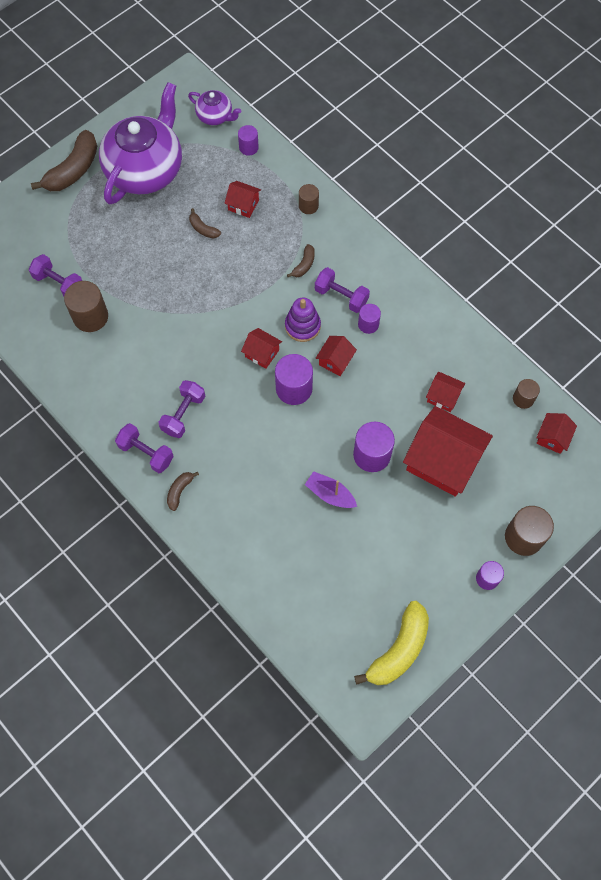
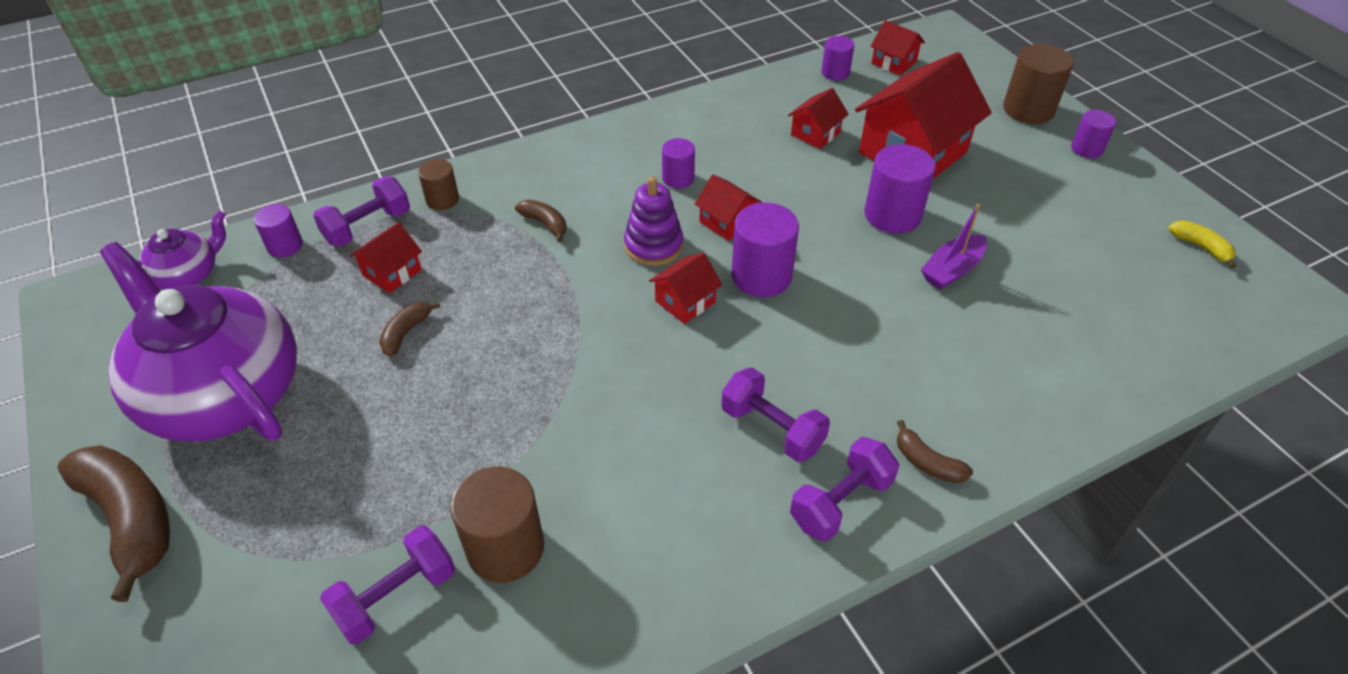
camera: 75 degrees left, 20 degrees down
brown banana [189,208,221,239] -> brown banana turned 150 degrees clockwise [379,301,440,356]
purple dumbbell [315,267,370,313] -> purple dumbbell moved to [313,177,410,247]
yellow banana [354,601,429,685] -> yellow banana [1168,221,1236,268], size x0.48
brown cylinder [513,379,540,409] -> purple cylinder [821,36,854,81]

